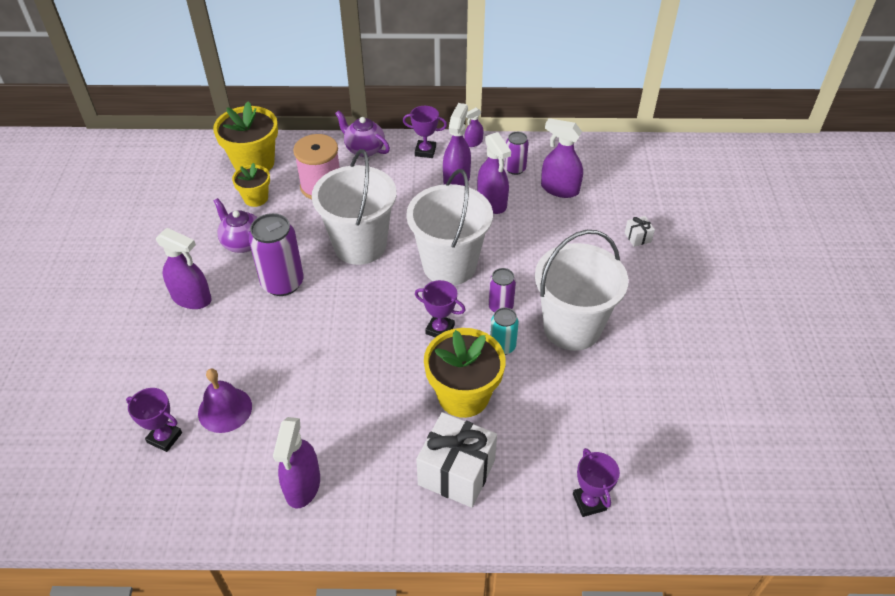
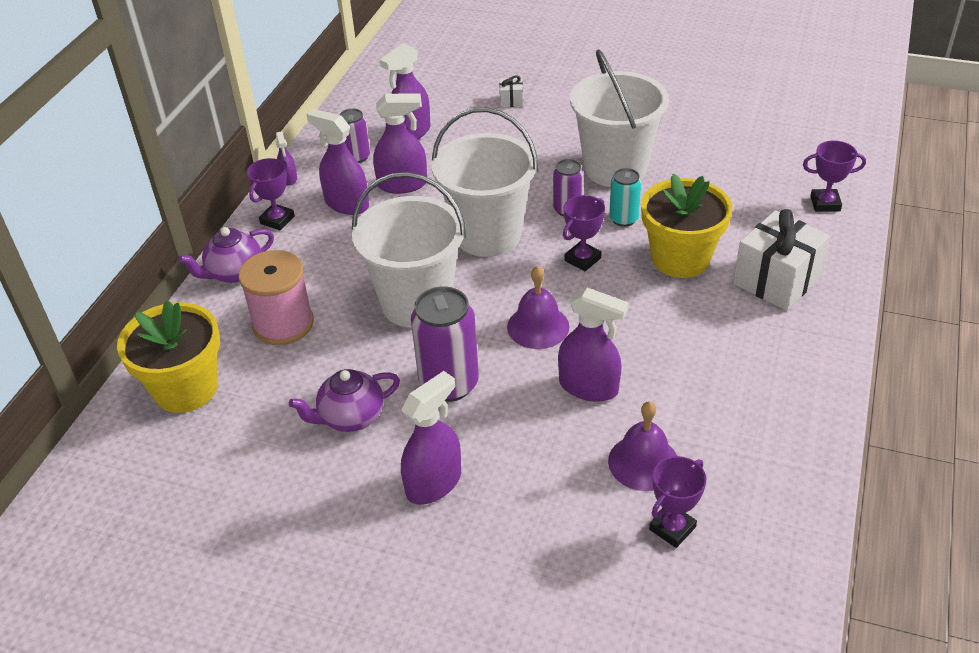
camera: 70 degrees left, 5 degrees down
yellow flower pot [232,163,270,207] -> none
purple spray bottle [273,417,320,508] -> purple spray bottle moved to [558,288,628,402]
none -> purple bell [507,266,569,349]

